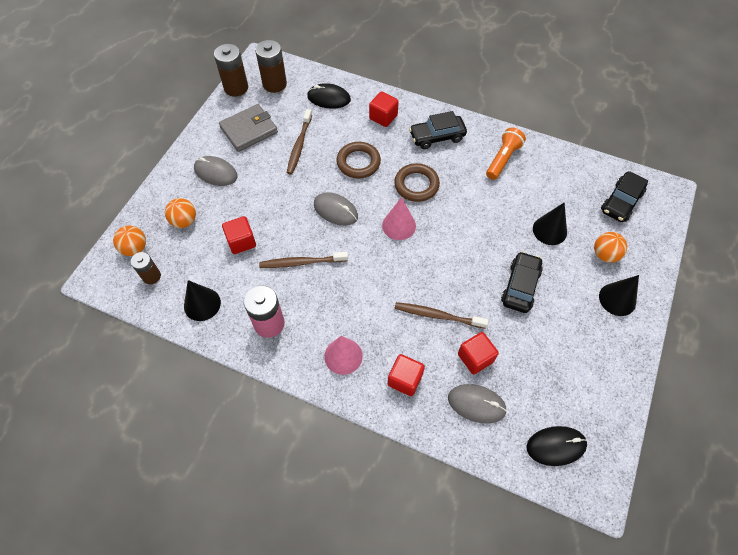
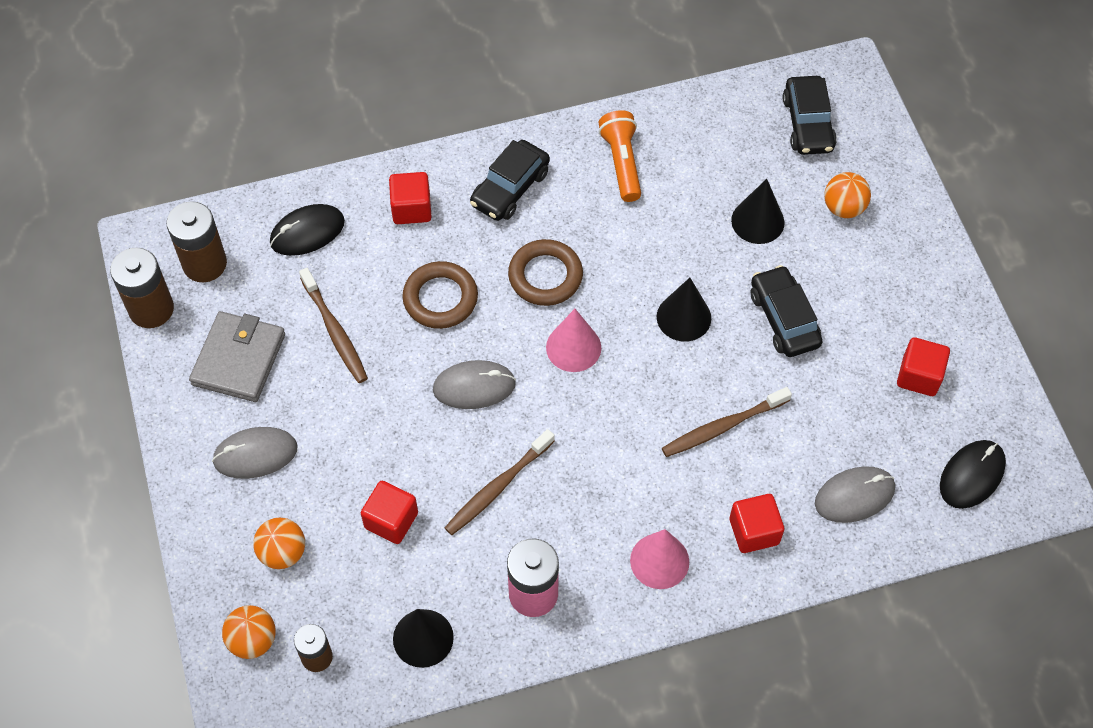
camera: 40 degrees left, 0 degrees up
red cube [458,332,499,374] -> red cube moved to [897,337,950,396]
black cone [599,275,639,316] -> black cone moved to [657,278,711,342]

